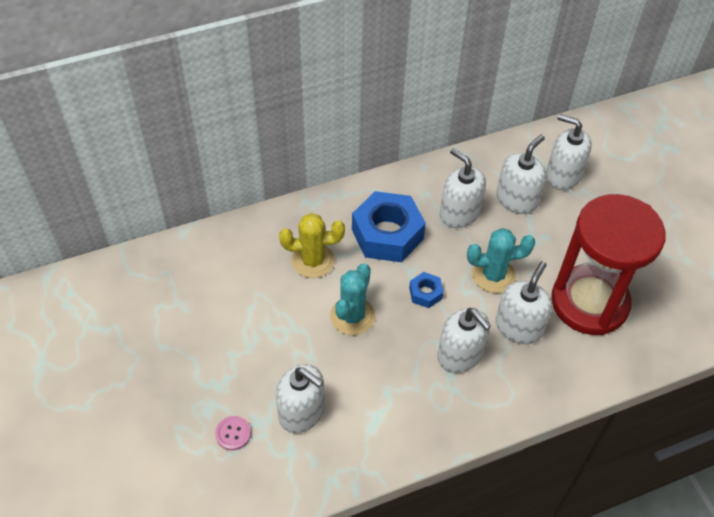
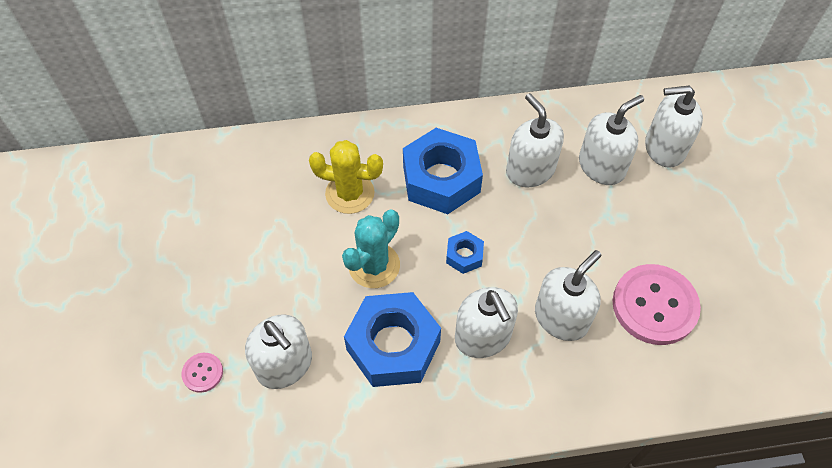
camera: 15 degrees right, 5 degrees up
turquoise cactus [467,228,535,293] -> none
white soap dispenser [546,114,592,190] -> white soap dispenser turned 45 degrees counterclockwise [645,86,703,168]
red hourglass [551,194,666,335] -> pink button [612,264,701,345]
none -> blue nut [344,292,441,387]

